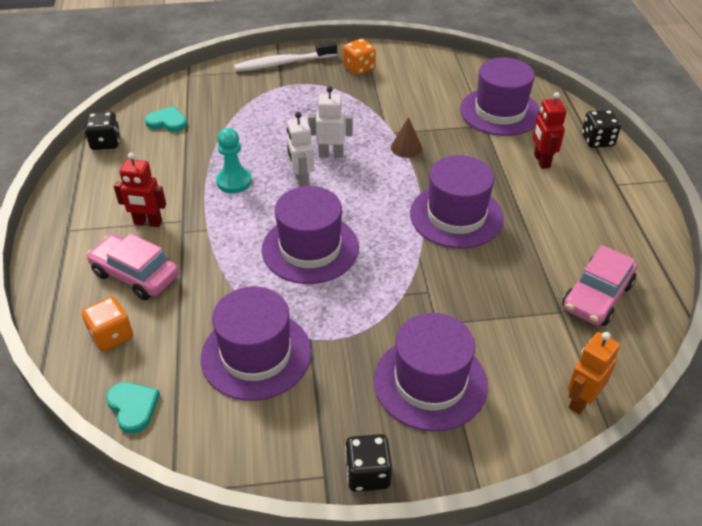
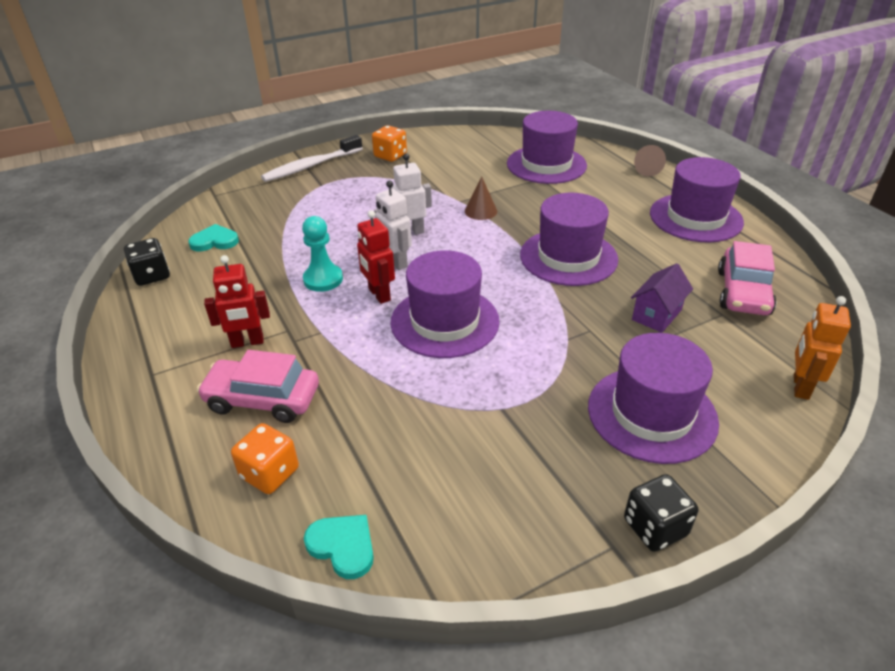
camera: 20 degrees left, 5 degrees down
purple hat [201,286,312,401] -> purple hat moved to [650,157,744,243]
red robot [532,92,567,169] -> red robot moved to [357,210,395,304]
black dice [582,110,621,148] -> brown cone [634,145,666,177]
none -> purple house [631,263,693,333]

